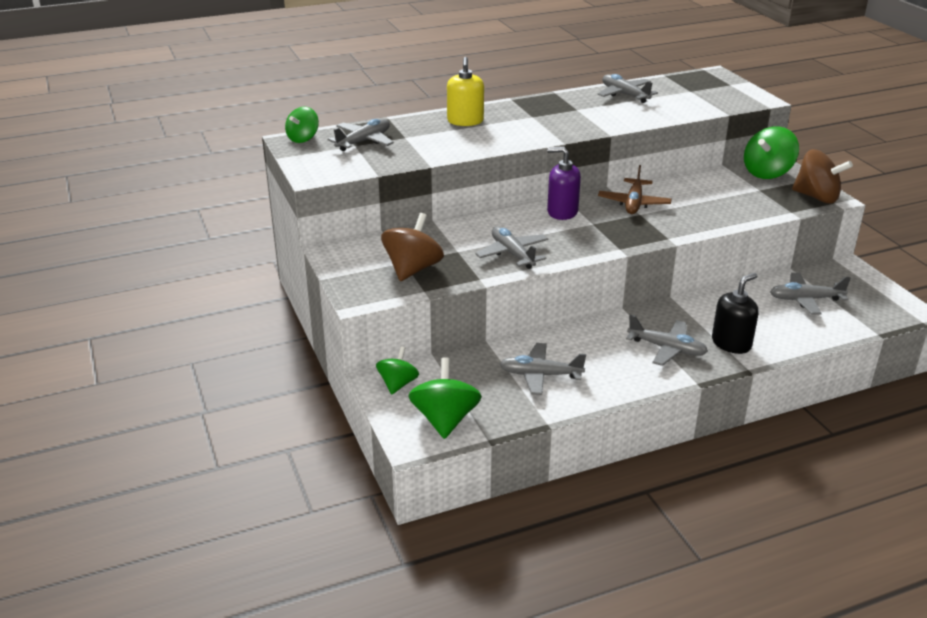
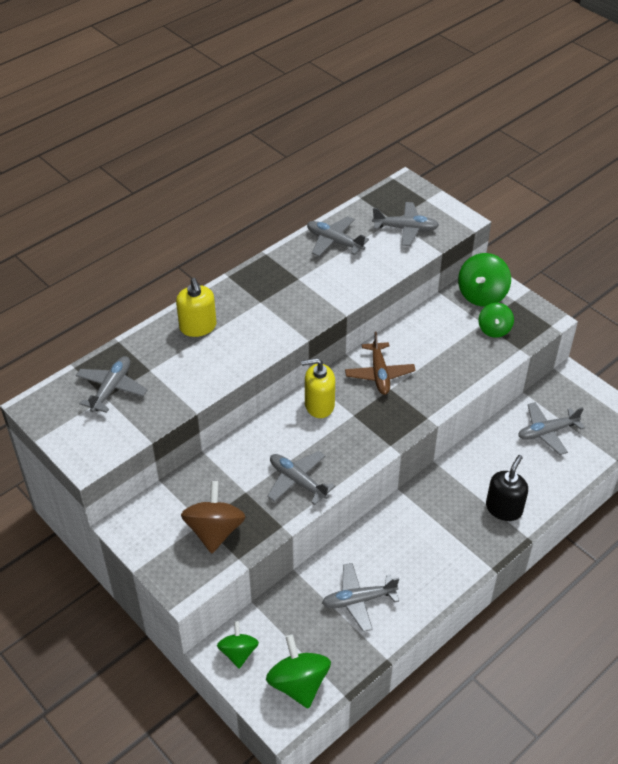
camera: 20 degrees left, 15 degrees up
green spinning top [285,107,319,143] -> green spinning top moved to [479,303,514,338]
purple soap dispenser [547,147,581,220] -> yellow soap dispenser [301,358,335,418]
grey plane [626,315,708,366] -> grey plane moved to [372,202,439,246]
brown spinning top [792,149,853,204] -> none

